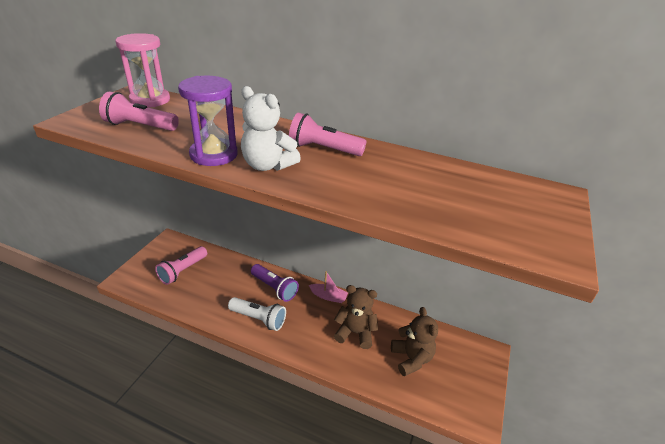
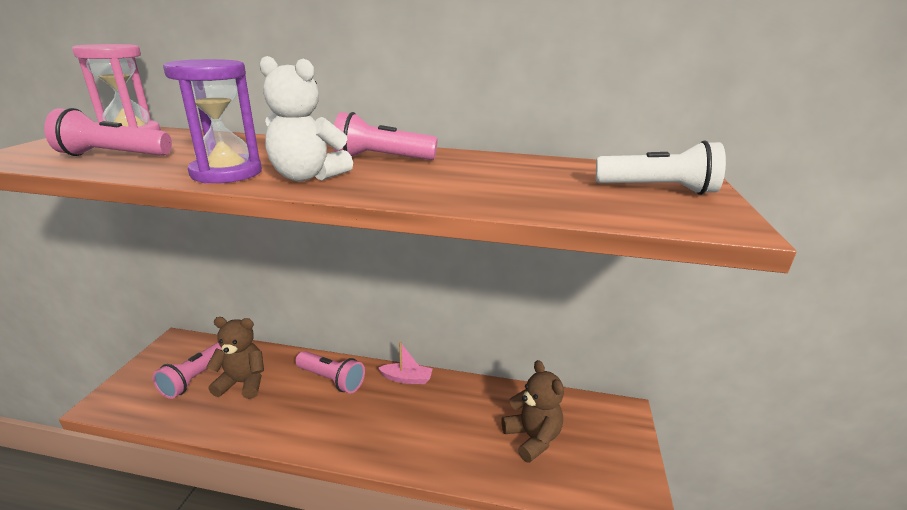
camera: 10 degrees left, 10 degrees down
white flashlight [228,297,286,331] -> white flashlight moved to [596,140,726,195]
purple flashlight [251,264,299,302] -> pink flashlight [295,351,365,393]
brown teddy bear [334,285,378,349] -> brown teddy bear moved to [206,317,264,399]

